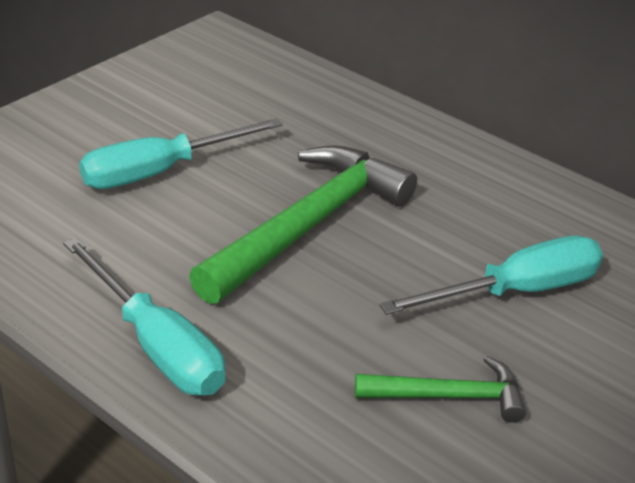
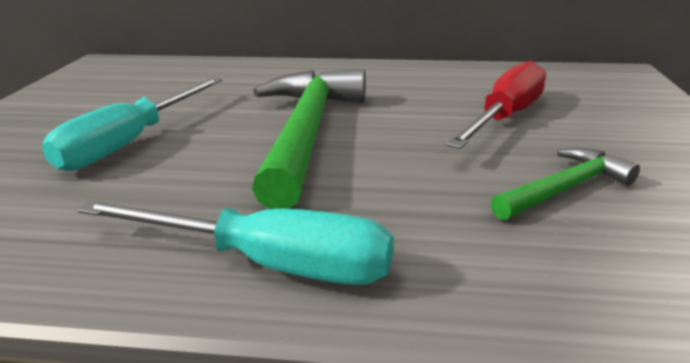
camera: 30 degrees left, 10 degrees down
turquoise screwdriver [379,236,603,315] -> red screwdriver [446,61,546,149]

